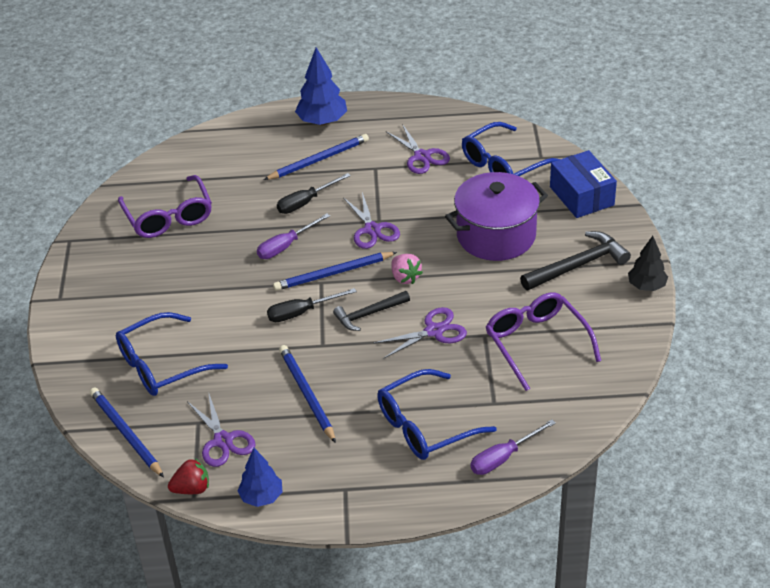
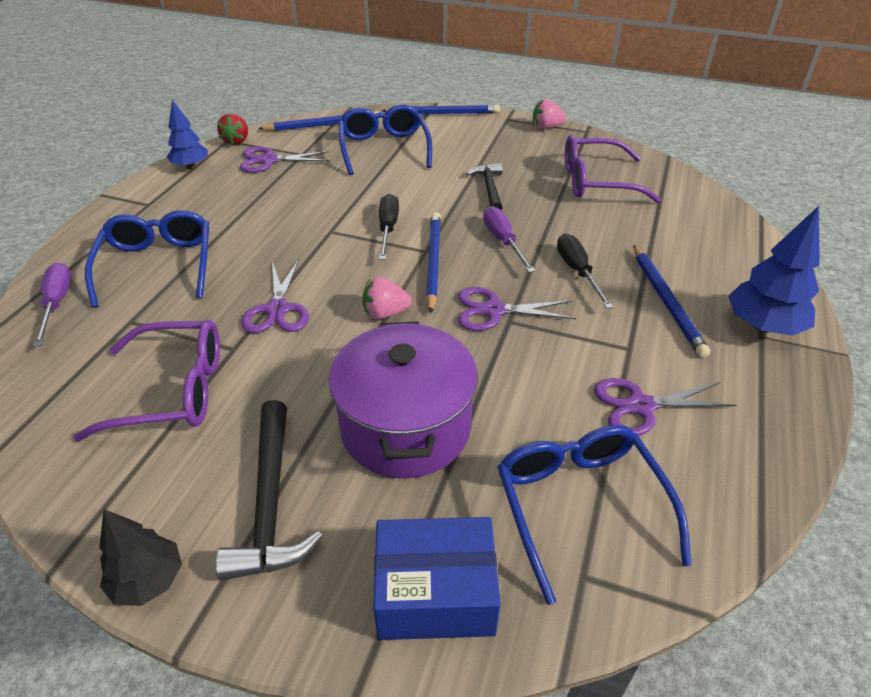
camera: 110 degrees right, 0 degrees up
blue pencil [279,345,336,443] -> blue pencil moved to [381,105,500,114]
black hammer [333,291,410,331] -> black hammer moved to [466,163,503,210]
none -> pink strawberry [533,99,566,129]

